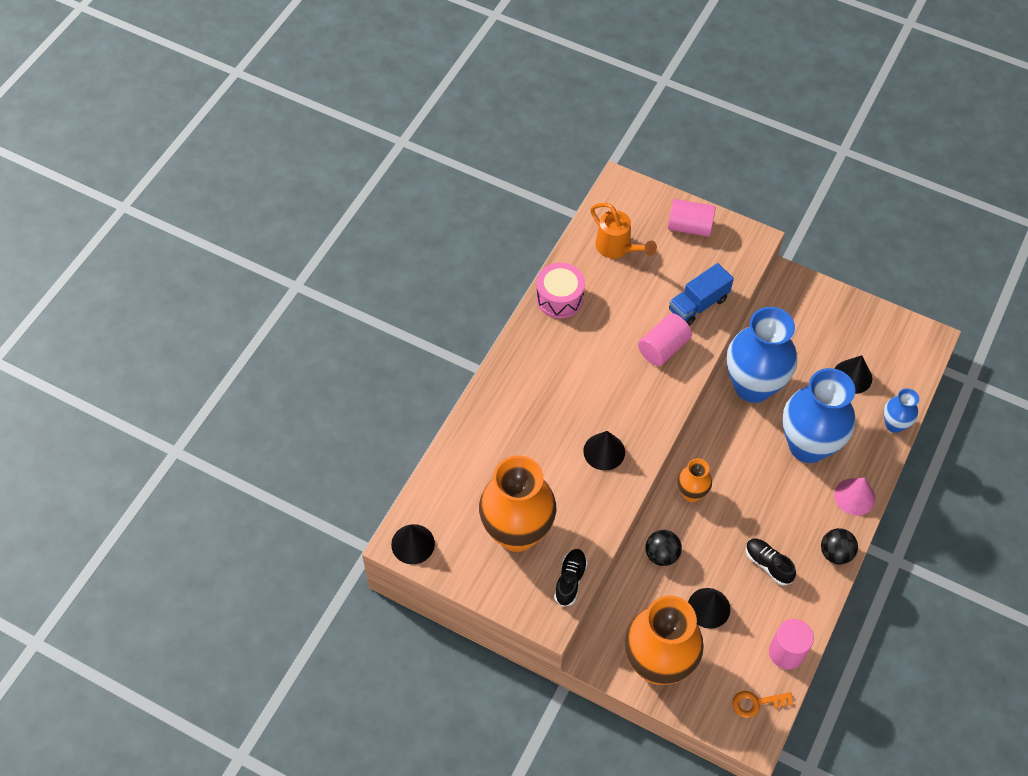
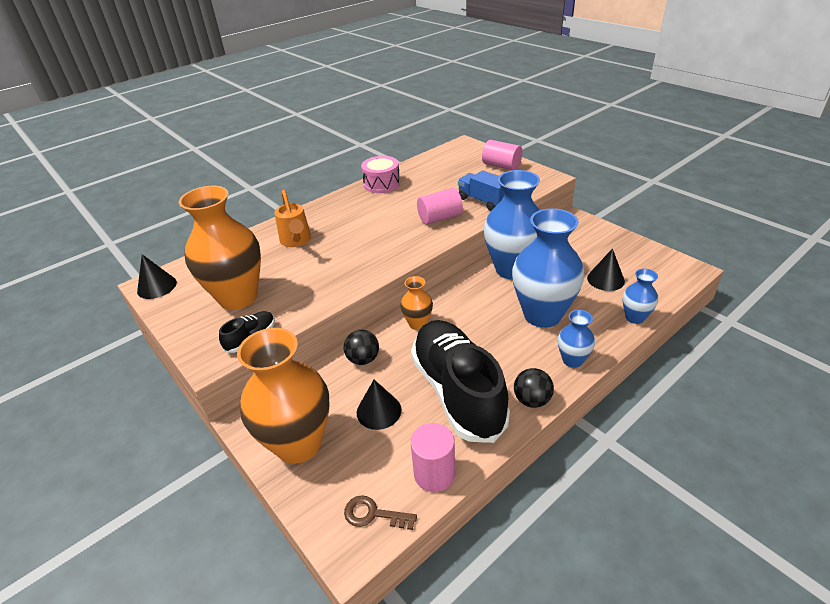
camera: 25 degrees right, 20 degrees down
black cone [583,431,625,470] -> none
orange watering can [590,203,657,259] -> orange watering can moved to [274,190,311,247]
blue truck [669,263,734,326] -> blue truck turned 60 degrees clockwise [458,170,504,211]
orange key [732,691,793,718] -> brown key [344,495,417,530]
black shoe [746,538,796,586] -> black shoe [411,320,510,443], size x2.48
pink cone [834,477,876,516] -> blue vase [558,310,595,368]

